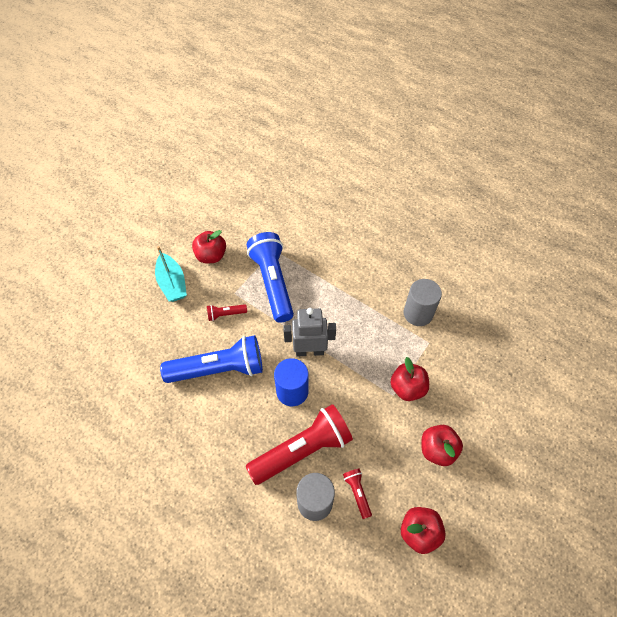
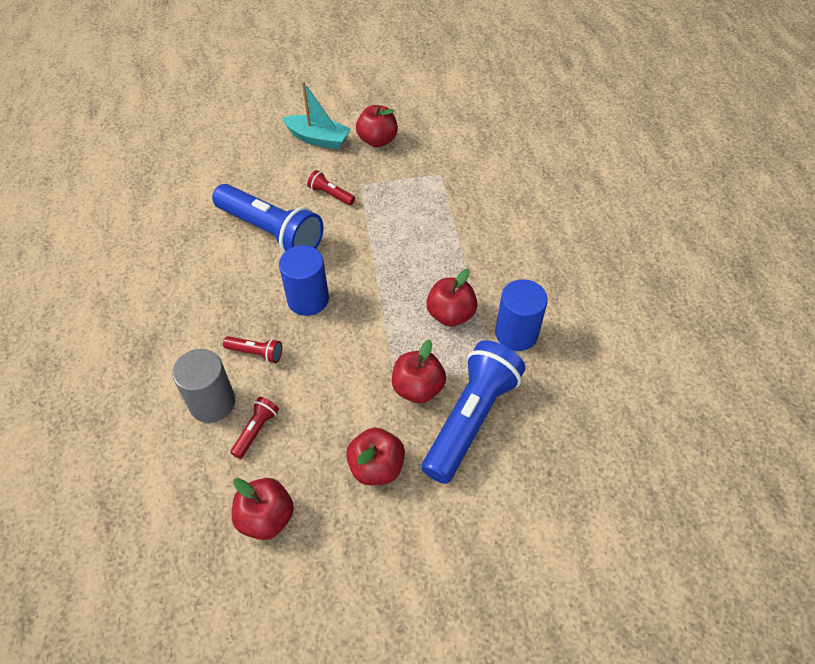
camera: 45 degrees right, 5 degrees down
turquoise boat [155,246,187,302] -> turquoise boat turned 90 degrees counterclockwise [282,81,351,149]
red flashlight [246,404,353,485] -> red flashlight [223,336,282,363], size x0.43
blue flashlight [247,232,294,323] -> blue flashlight moved to [422,340,525,484]
grey robot [283,308,336,357] -> none
grey cylinder [404,279,442,326] -> blue cylinder [495,279,548,351]
none -> red apple [426,269,478,327]

